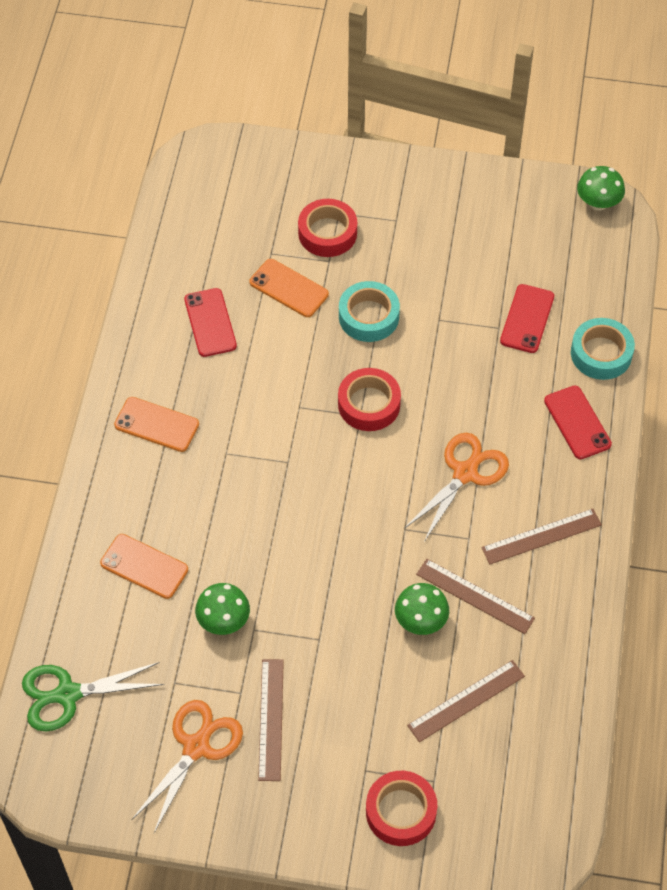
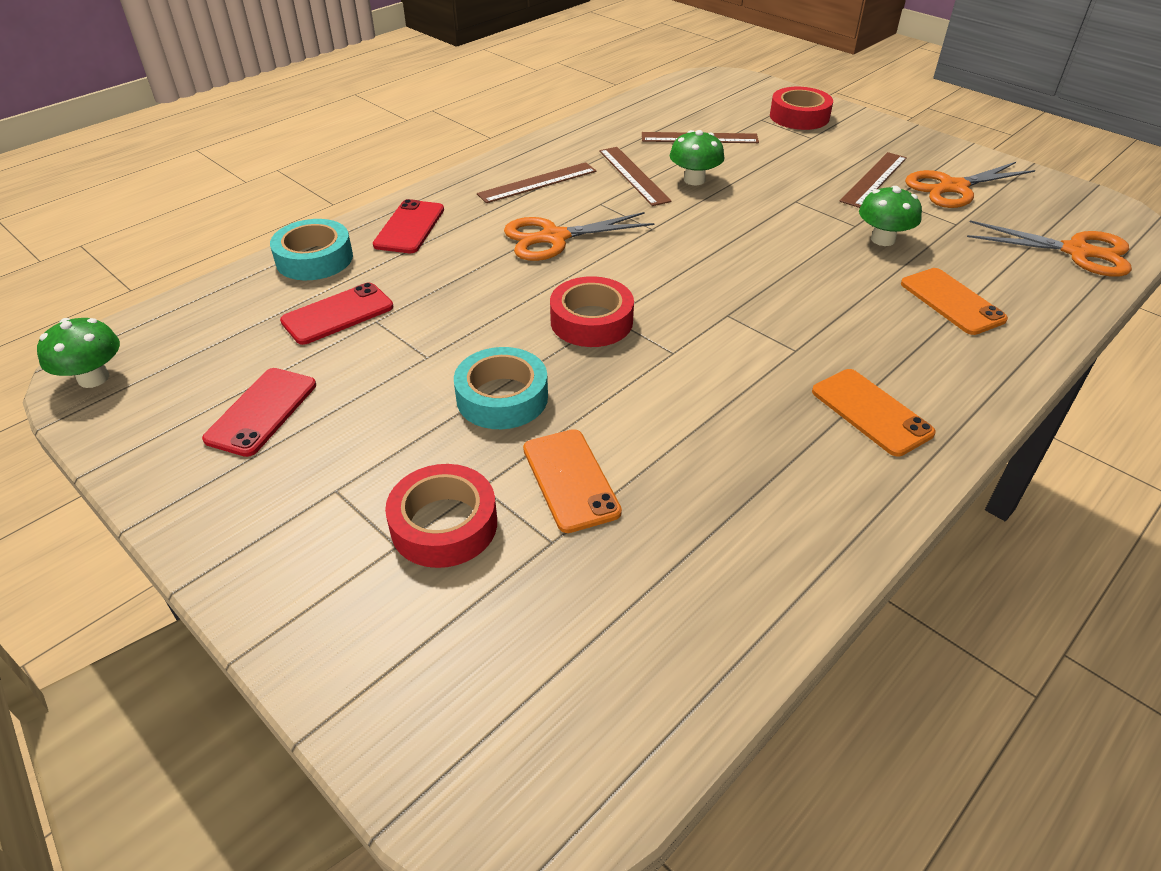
camera: 145 degrees left, 15 degrees down
green scissors [22,662,164,731] -> orange scissors [967,220,1132,276]
red phone [184,288,237,357] -> red phone moved to [202,368,316,457]
brown ruler [481,509,602,564] -> brown ruler turned 45 degrees counterclockwise [477,162,596,203]

